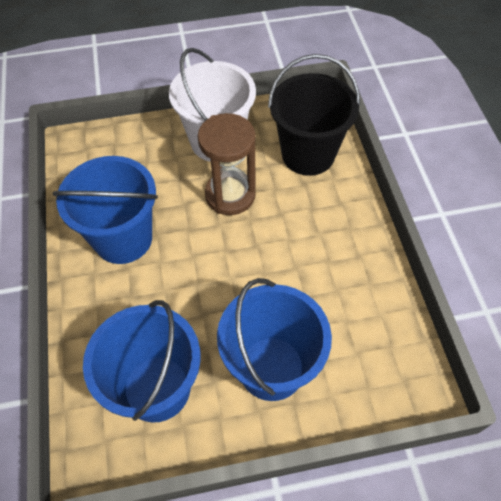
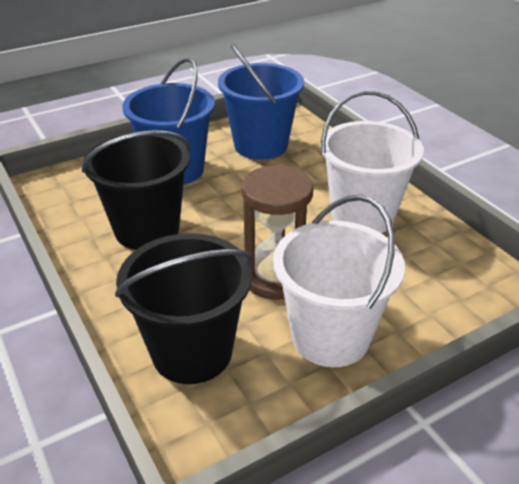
camera: 160 degrees right, 20 degrees down
blue bucket [53,156,158,264] -> white bucket [320,91,424,233]
none -> black bucket [82,130,191,250]

